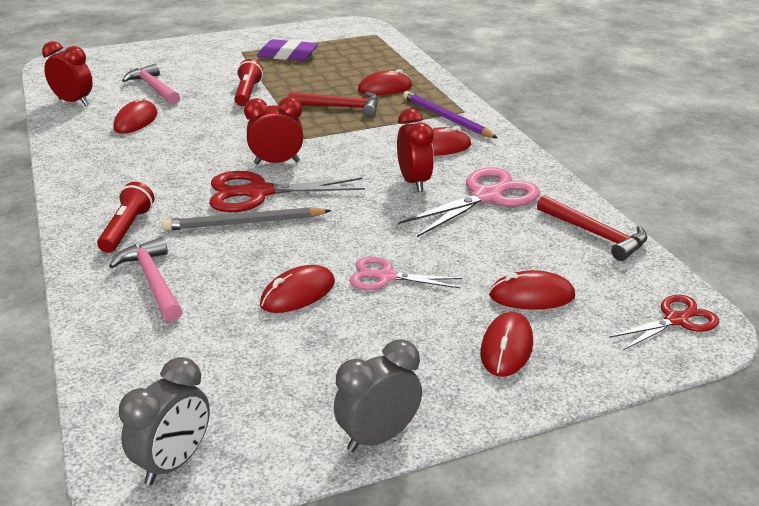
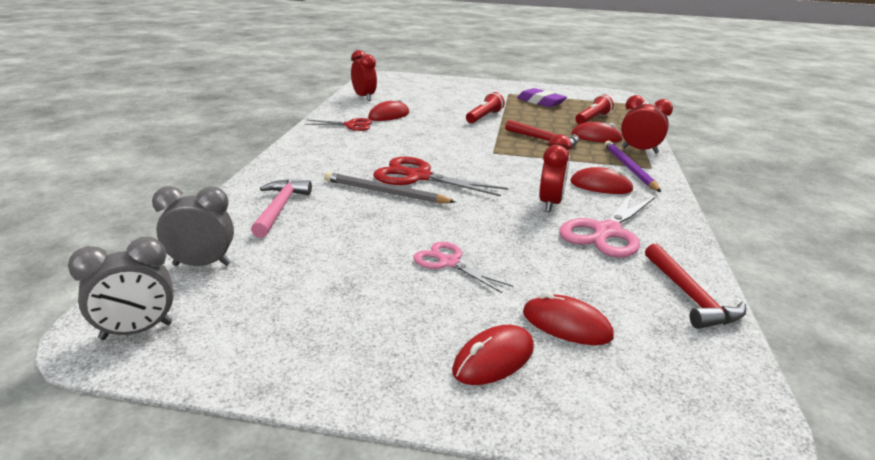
camera: 30 degrees right, 5 degrees down
red flashlight [97,182,154,253] -> red flashlight moved to [575,95,614,124]
pink hammer [122,64,180,105] -> none
red clock [244,97,303,164] -> red clock moved to [621,95,673,153]
red mouse [260,265,335,313] -> none
grey clock [334,339,422,452] -> grey clock moved to [152,186,234,266]
pink scissors [398,167,540,237] -> pink scissors turned 135 degrees clockwise [559,193,655,258]
red scissors [609,295,719,350] -> red scissors moved to [305,118,372,131]

